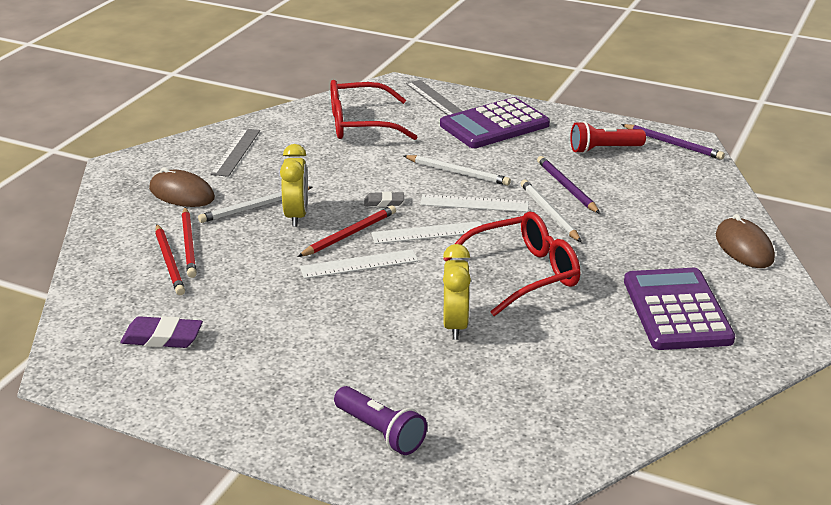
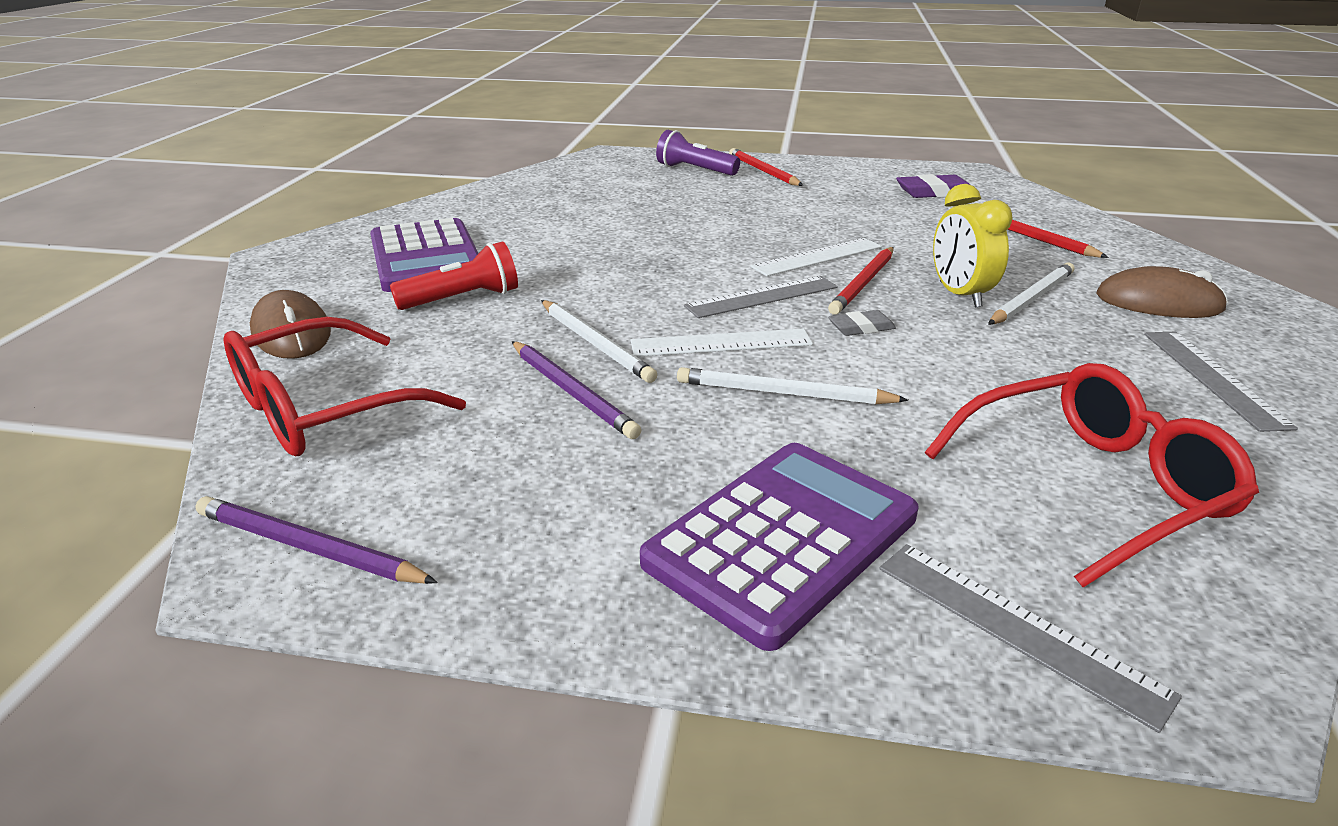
camera: 165 degrees right, 0 degrees up
red pencil [182,207,197,278] -> red pencil moved to [729,148,803,186]
white ruler [371,221,485,244] -> grey ruler [684,276,838,318]
red glasses [443,212,580,316] -> red glasses moved to [224,317,466,456]
yellow clock [443,244,471,340] -> none
red flashlight [570,121,646,154] -> red flashlight moved to [390,242,518,310]

